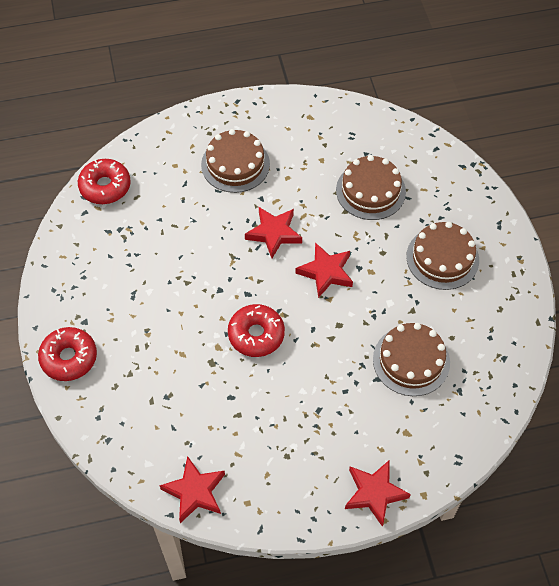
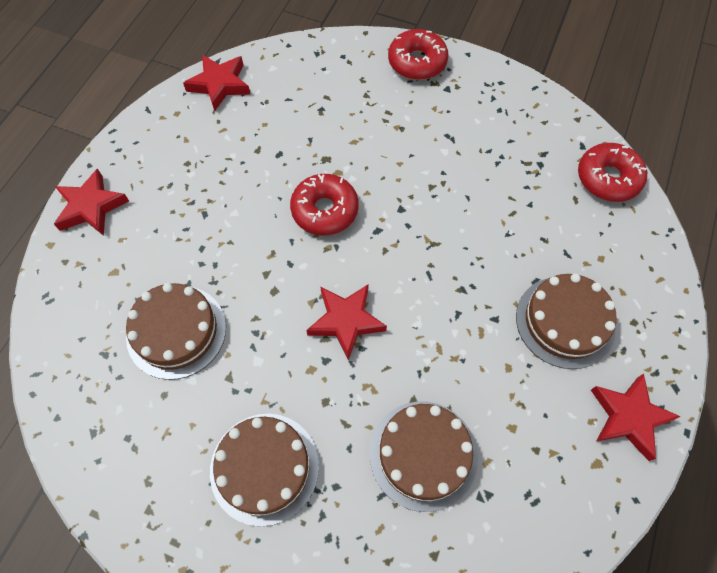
camera: 125 degrees right, 5 degrees up
red star [245,207,302,258] -> red star moved to [591,373,681,461]

